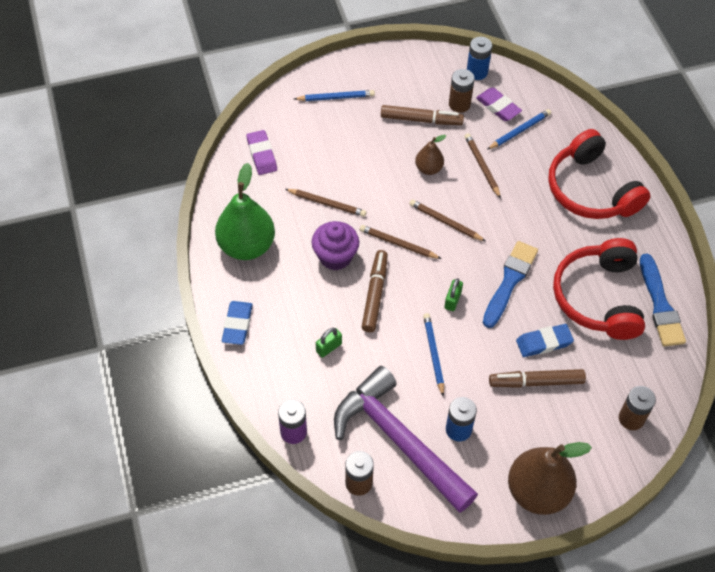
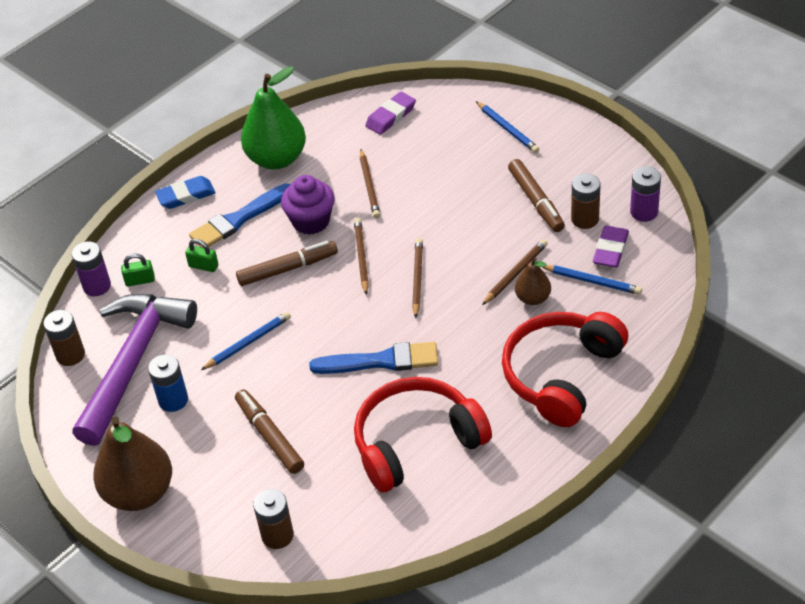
camera: 65 degrees right, 10 degrees down
brown pear [415,135,446,175] -> brown pear moved to [515,257,551,305]
green padlock [444,278,463,311] -> green padlock moved to [121,253,155,287]
blue battery [467,37,492,80] -> purple battery [630,166,661,222]
blue eraser [516,324,574,357] -> none
blue brush [640,254,686,347] -> blue brush moved to [189,183,290,248]

